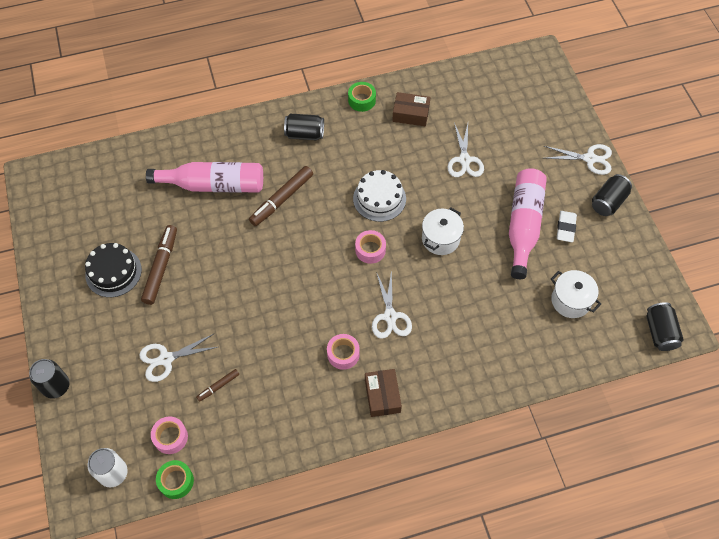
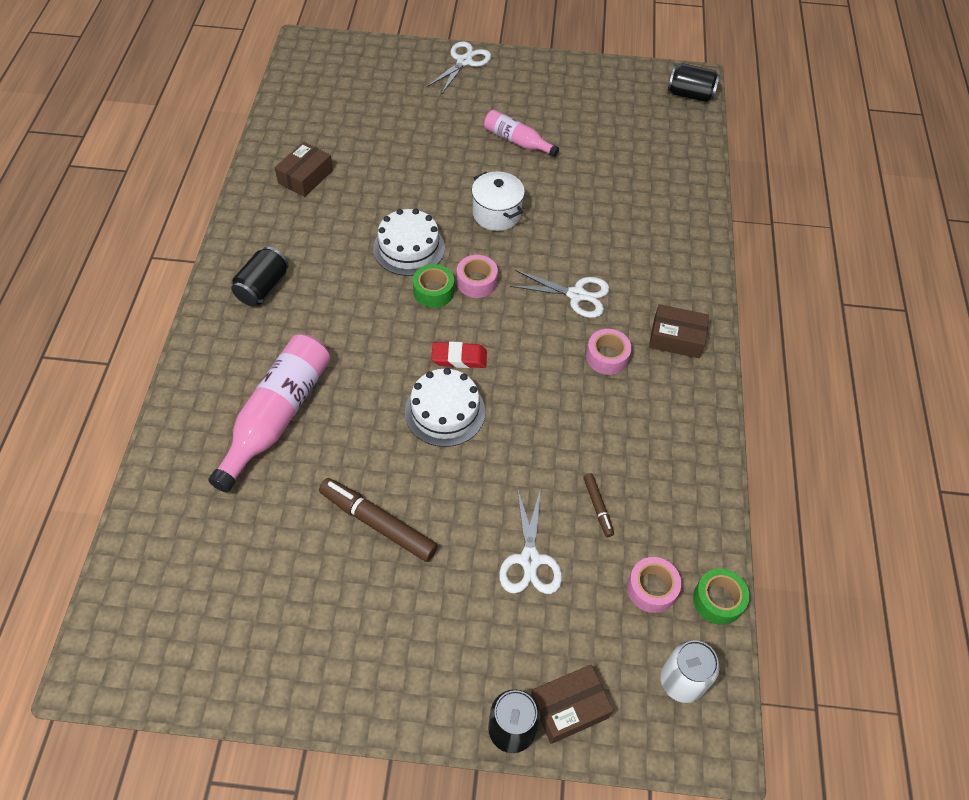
camera: 70 degrees left, 5 degrees down
black cake [85,243,142,297] -> none
brown marker [249,166,313,226] -> none
green tape [348,82,376,112] -> green tape moved to [413,264,454,308]
white scissors [447,123,484,177] -> none
pink bottle [509,168,547,279] -> pink bottle [484,110,559,157], size x0.57
white pot [551,270,601,318] -> none
white eraser [557,211,577,242] -> none
black can [592,174,632,216] -> none
none -> white cake [405,368,485,447]
none -> red eraser [431,341,487,368]
none -> brown box [531,665,614,744]

